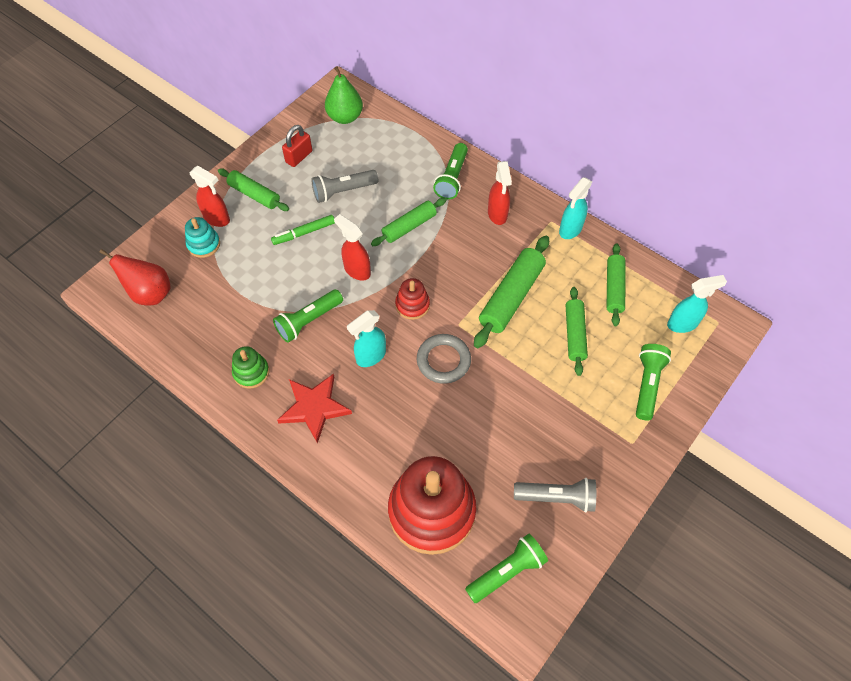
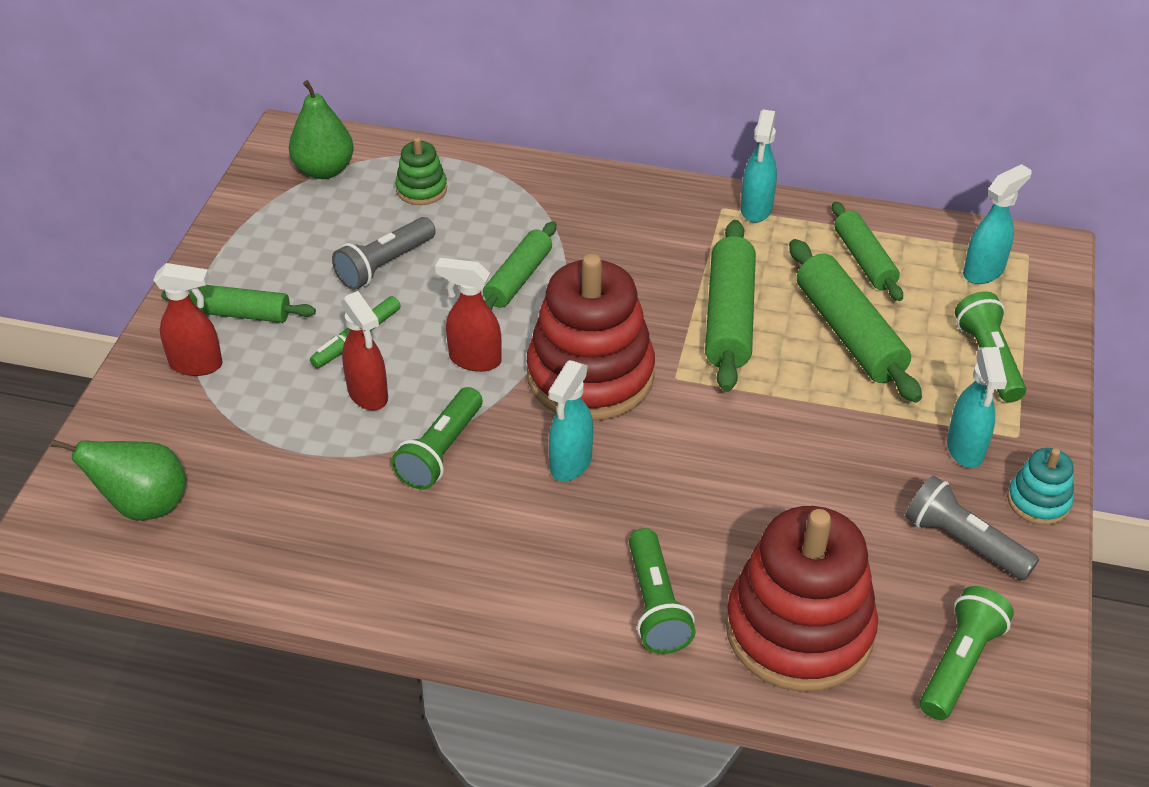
camera: 25 degrees left, 15 degrees down
red pear [100,249,171,305] -> green pear [51,439,186,521]
turquoise stacking toy [185,217,220,258] -> turquoise stacking toy moved to [1007,448,1074,525]
green stacking toy [232,346,269,389] -> green stacking toy moved to [395,137,447,205]
red star [277,374,352,443] -> none
red padlock [282,125,312,167] -> none
red stacking toy [395,278,430,320] -> red stacking toy [527,254,655,421], size x2.20
grey ring [417,334,471,384] -> none
green flashlight [433,143,468,200] -> green flashlight moved to [629,528,696,654]
red spray bottle [488,161,512,225] -> red spray bottle moved to [341,291,388,411]
grey flashlight [514,478,596,513] -> grey flashlight turned 120 degrees counterclockwise [905,476,1039,581]
green rolling pin [566,287,588,376] -> green rolling pin [789,239,922,403], size x1.53
none -> turquoise spray bottle [947,347,1007,468]

